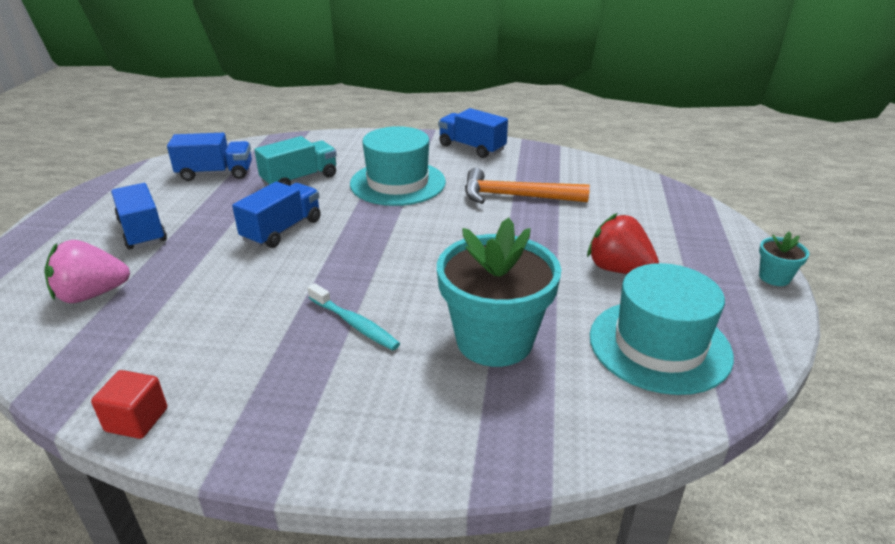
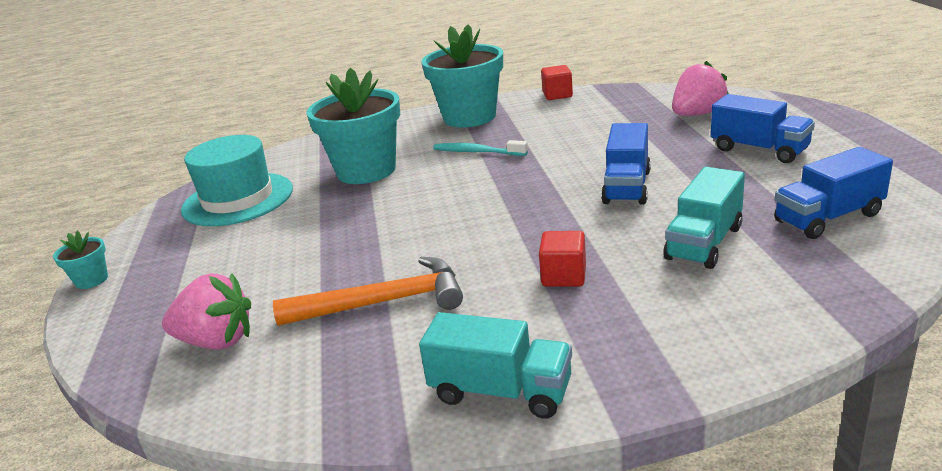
camera: 165 degrees right, 5 degrees down
turquoise hat [350,126,446,206] -> red cube [539,231,586,287]
blue truck [438,108,508,158] -> turquoise truck [419,312,572,419]
red strawberry [587,213,659,274] -> none
none -> pink strawberry [162,273,251,350]
none -> turquoise flower pot [421,24,503,128]

